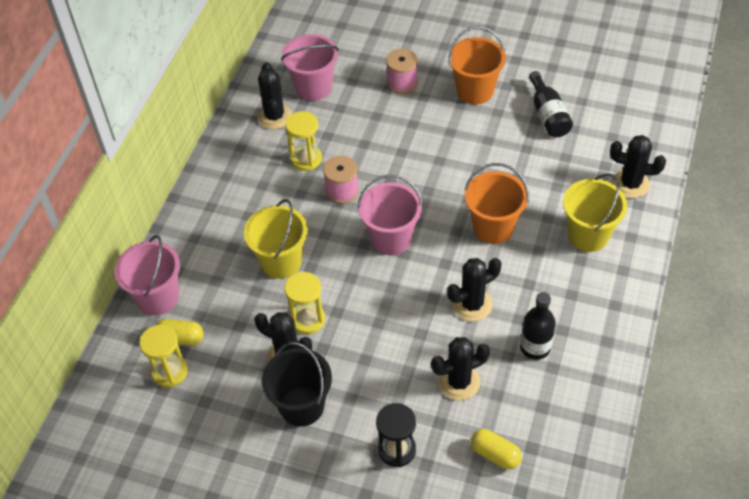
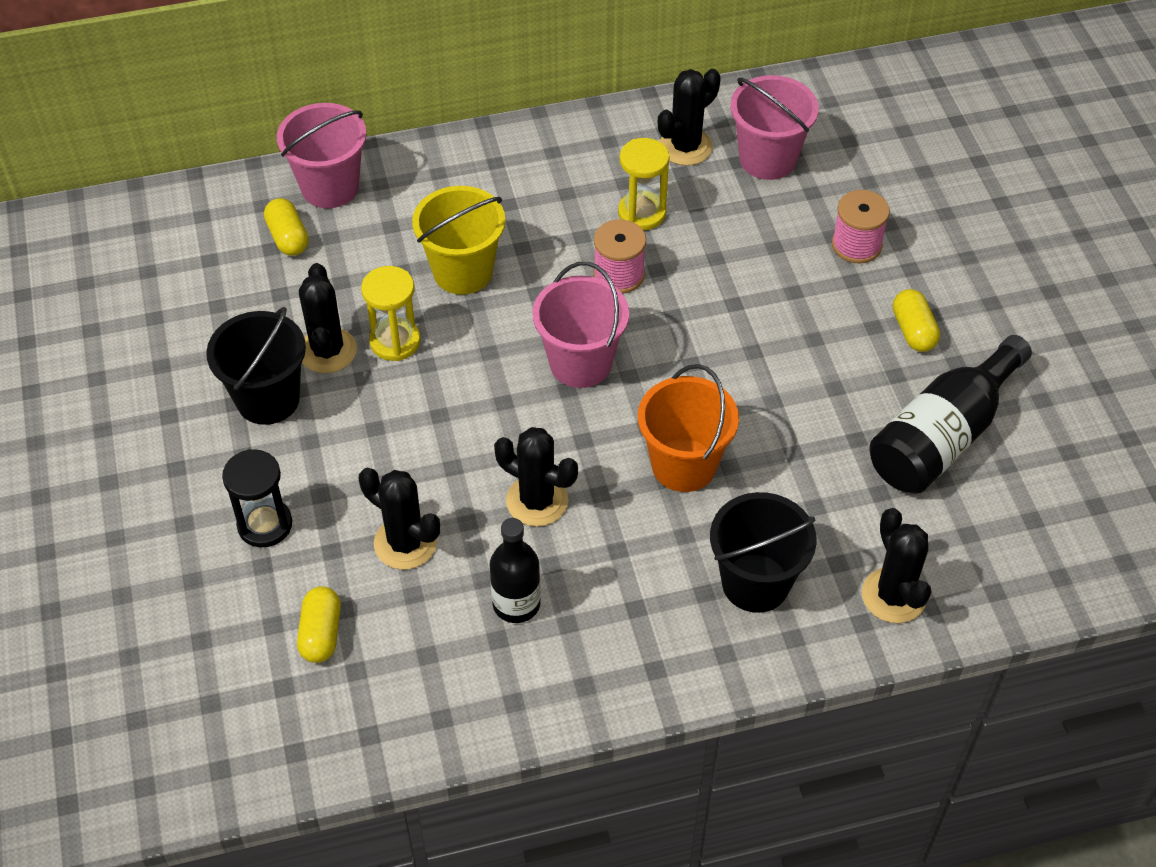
camera: 55 degrees right, 0 degrees up
yellow hourglass [139,325,188,387] -> none
orange bucket [449,26,506,105] -> yellow capsule [893,289,940,352]
black bottle [529,71,573,137] -> black bottle [869,335,1032,493], size x1.56
yellow bucket [563,173,627,252] -> black bucket [710,492,817,613]

